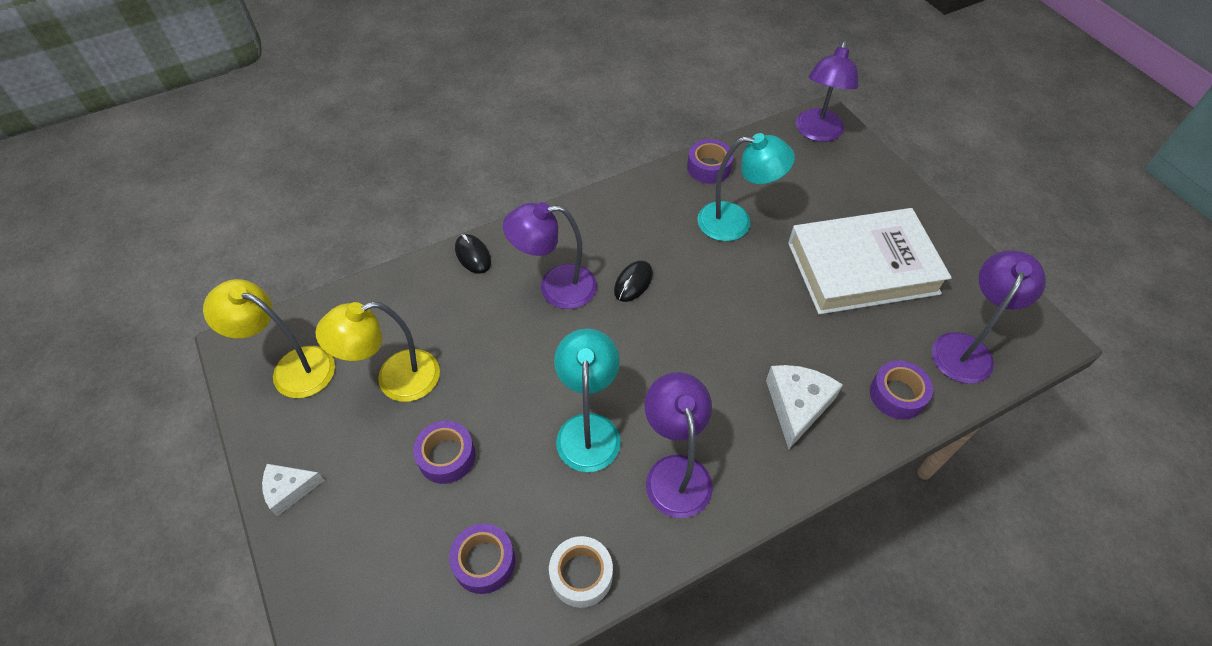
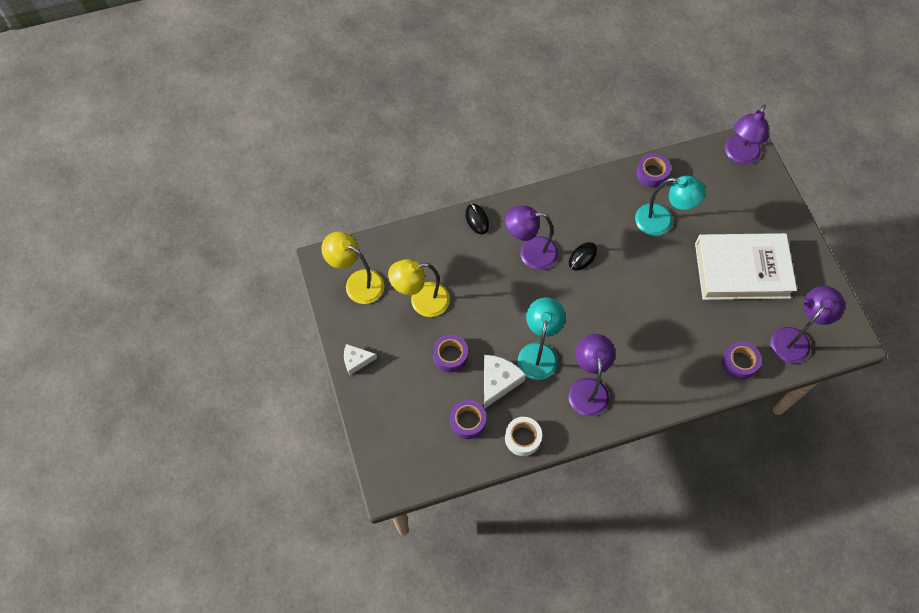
camera: 10 degrees right, 10 degrees up
white cheese [766,365,843,449] -> white cheese moved to [484,355,526,409]

